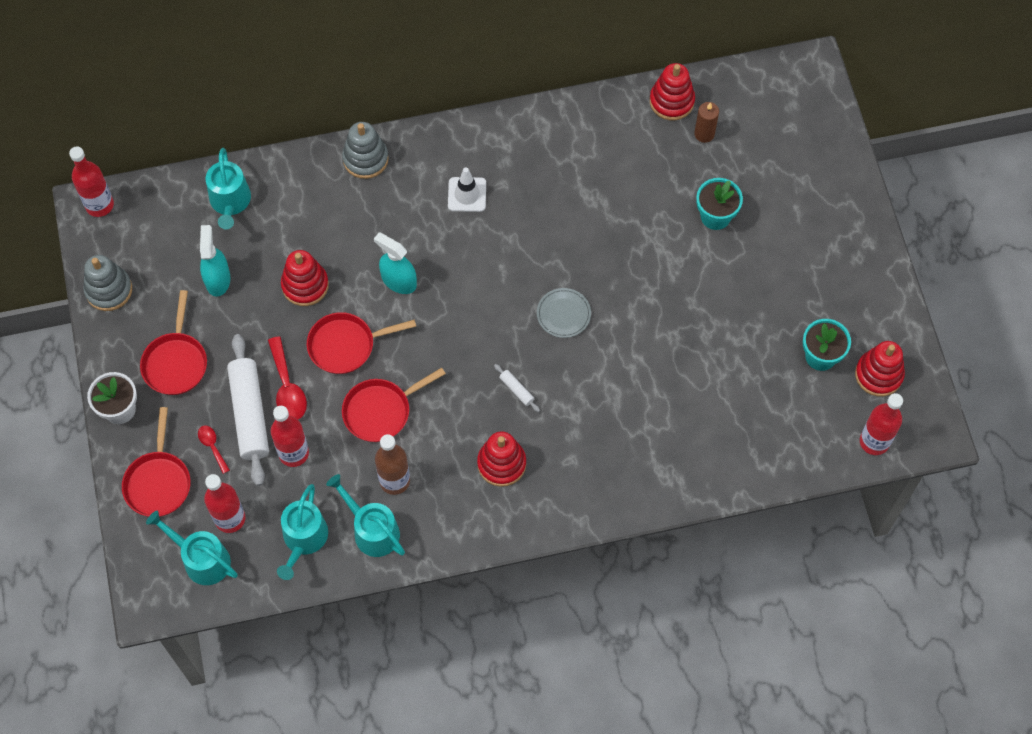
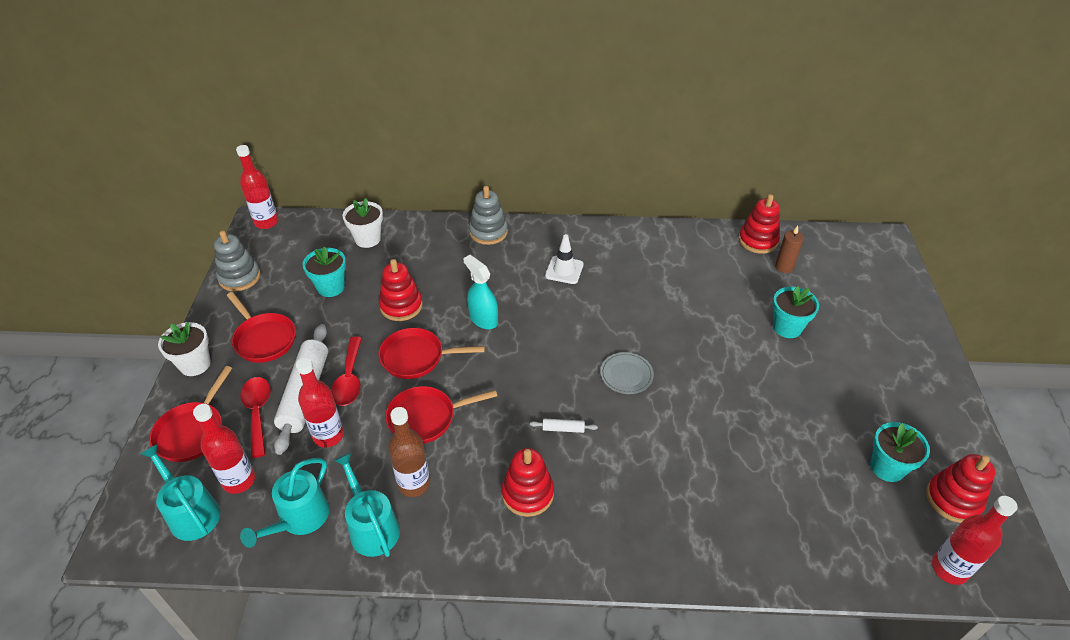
camera: 15 degrees right, 20 degrees down
red pan [140,290,207,395] -> red pan turned 60 degrees counterclockwise [227,292,296,363]
red spoon [198,425,230,474] -> red spoon [240,377,271,458], size x1.75
turquoise spray bottle [200,225,230,297] -> turquoise flower pot [302,246,346,297]
turquoise watering can [206,148,251,229] -> white flower pot [343,198,383,248]
white rolling pin [494,364,540,412] -> white rolling pin turned 60 degrees counterclockwise [530,418,598,433]

